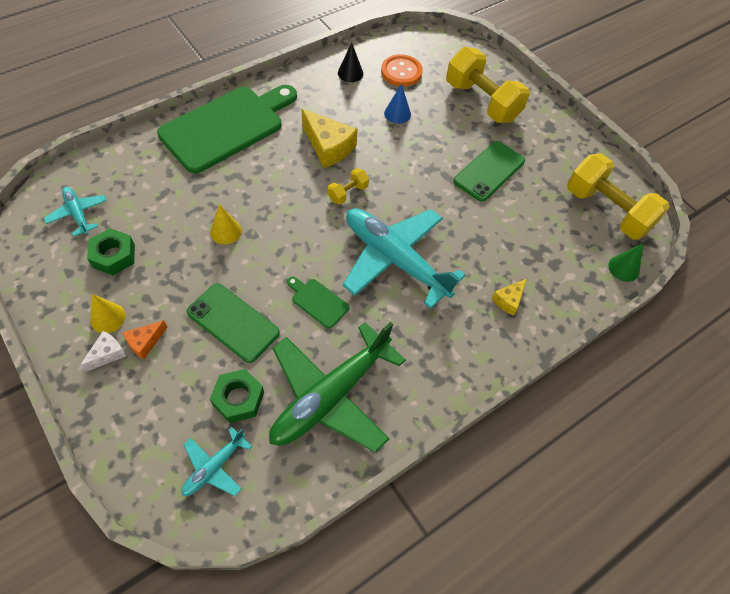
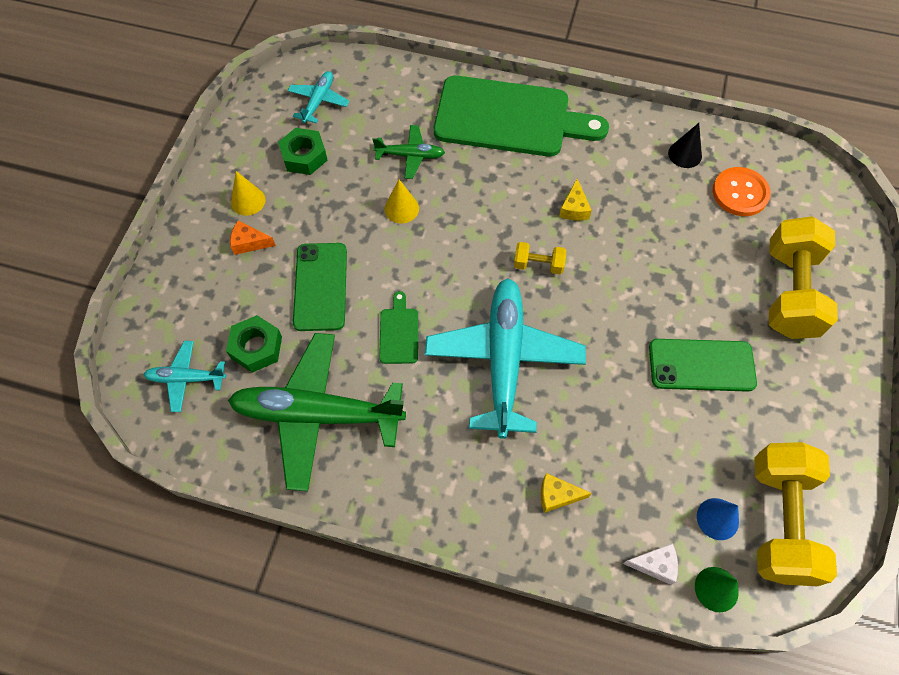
camera: 55 degrees right, 5 degrees up
white cheese [80,331,126,372] -> white cheese moved to [623,543,678,585]
yellow cheese [301,109,358,168] -> yellow cheese [559,179,592,220], size x0.54
blue cone [384,84,411,124] -> blue cone moved to [697,498,739,540]
none -> green plane [372,125,445,179]

